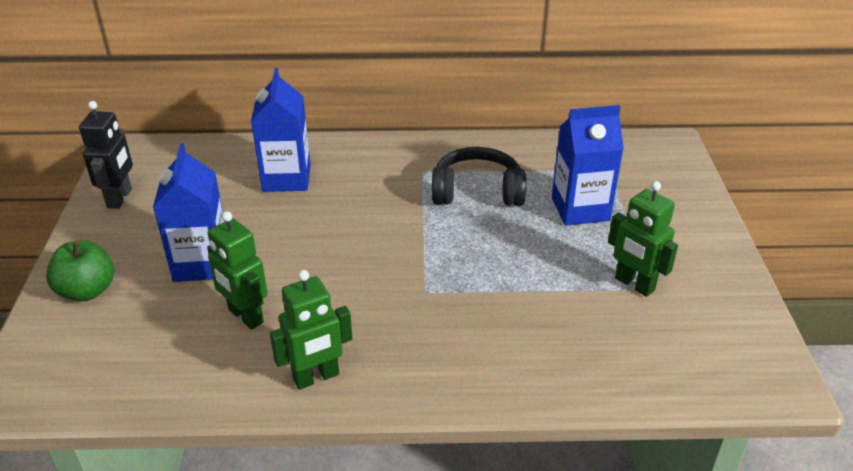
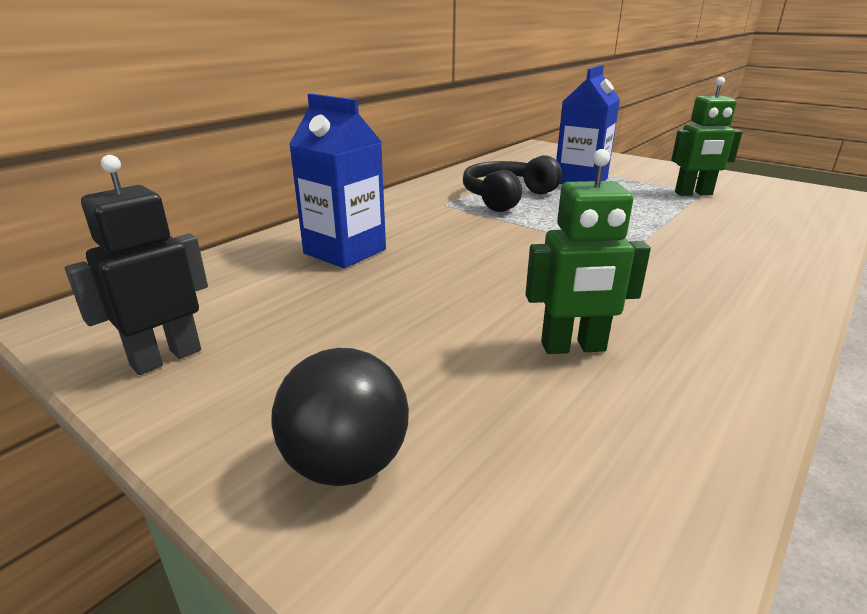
camera: 50 degrees left, 10 degrees down
green apple [46,240,114,301] -> black ball [271,348,409,486]
black robot [79,101,133,209] -> black robot turned 90 degrees counterclockwise [65,155,208,375]
blue carton [153,143,225,282] -> none
green robot [270,270,352,390] -> none

